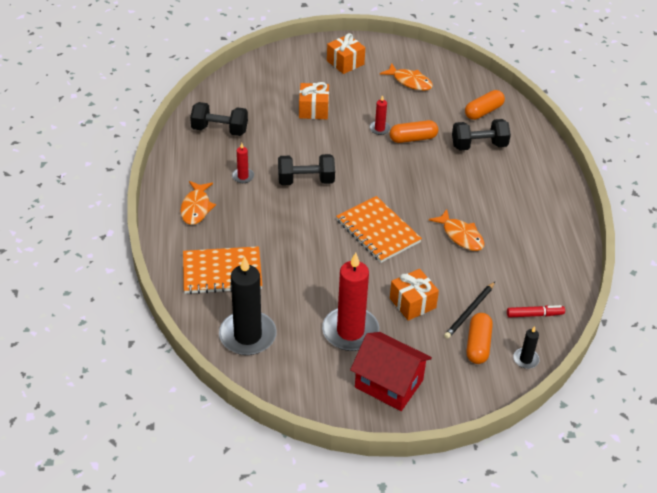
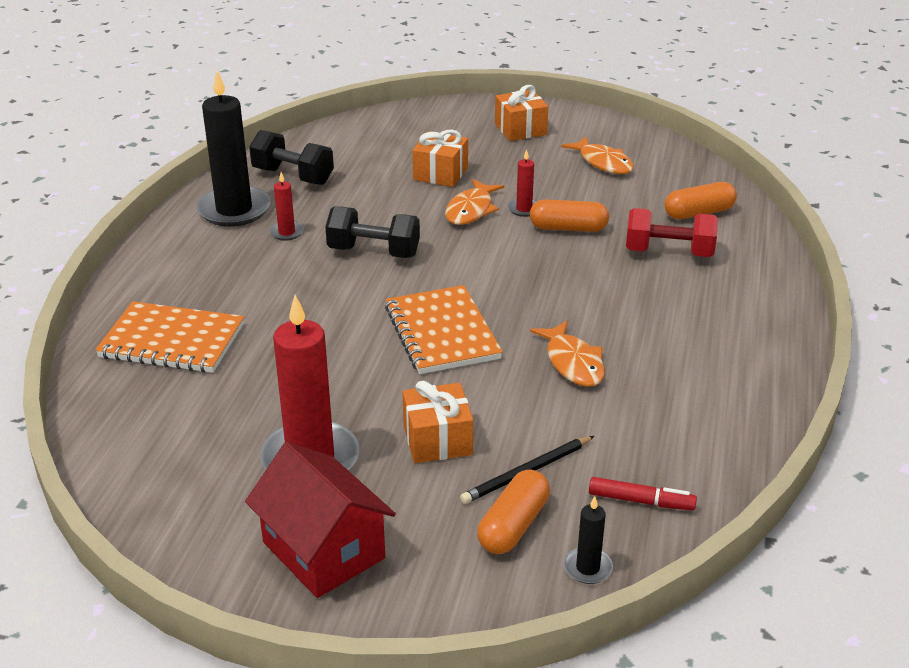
camera: 20 degrees right, 10 degrees down
orange fish [180,181,216,225] -> orange fish moved to [445,179,504,225]
black candle [219,256,277,355] -> black candle moved to [196,71,271,227]
black dumbbell [452,119,511,151] -> red dumbbell [626,208,718,257]

